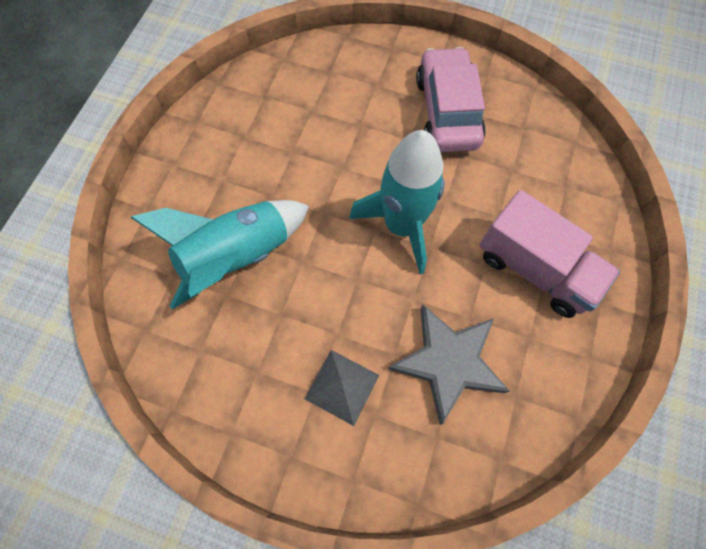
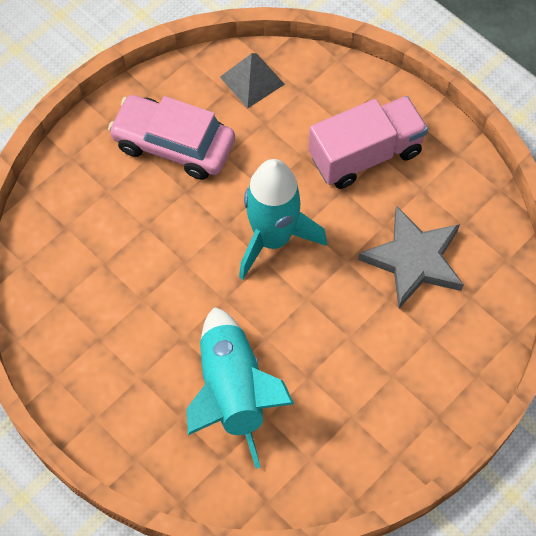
camera: 65 degrees left, 5 degrees down
grey pyramid [305,350,379,426] -> grey pyramid moved to [220,53,285,109]

